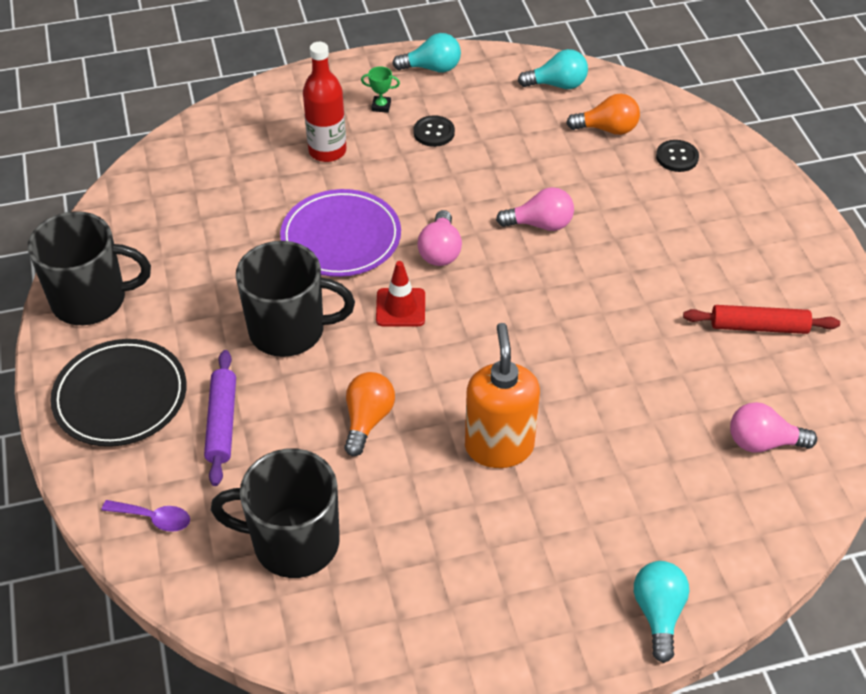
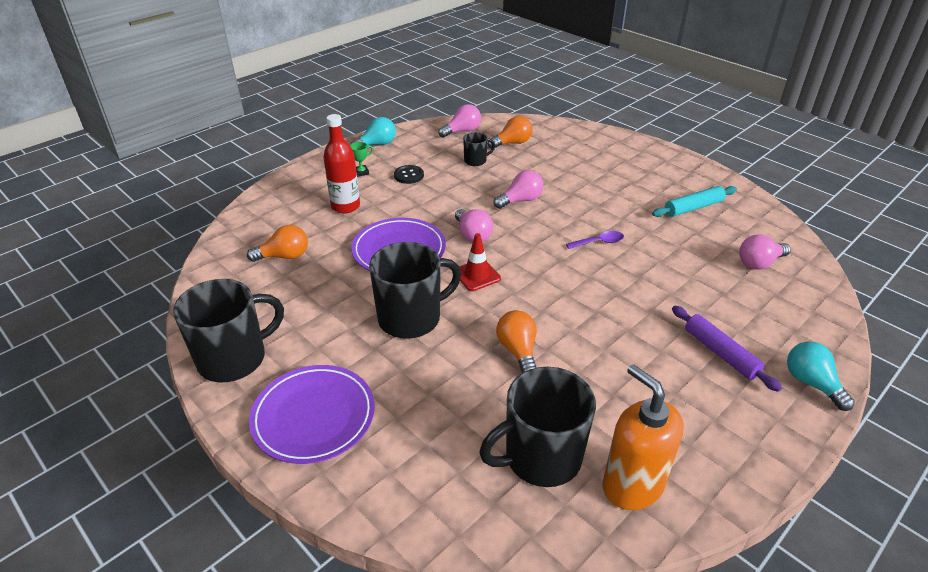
camera: 30 degrees left, 10 degrees down
black plate [50,339,187,447] -> purple plate [249,365,375,464]
purple spoon [102,500,190,532] -> purple spoon moved to [566,231,624,249]
purple rolling pin [204,350,236,486] -> purple rolling pin moved to [672,306,782,392]
orange soap dispenser [465,323,540,468] -> orange soap dispenser moved to [603,364,684,510]
turquoise light bulb [518,49,588,89] -> pink light bulb [438,104,481,138]
black button [656,140,699,172] -> none
red rolling pin [683,305,840,334] -> turquoise rolling pin [652,186,737,217]
none -> orange light bulb [247,225,308,262]
none -> black mug [463,132,495,166]

